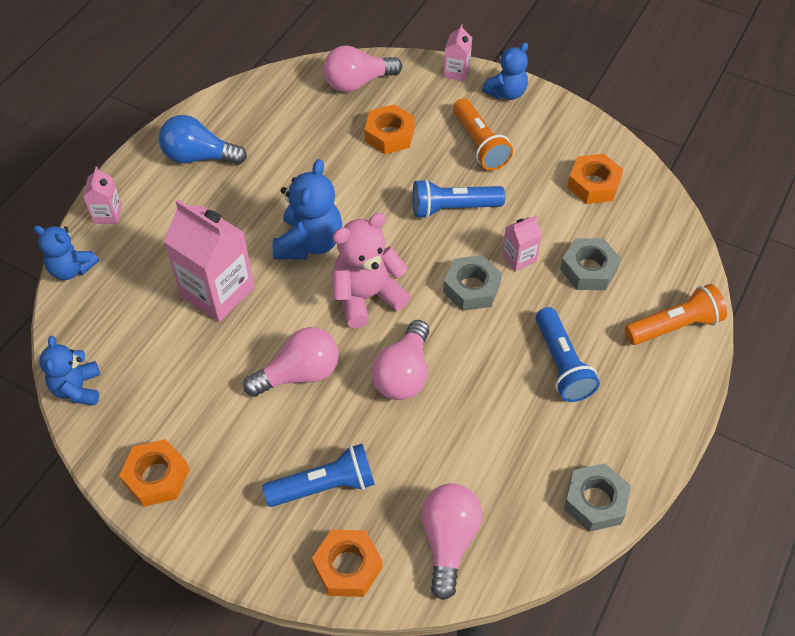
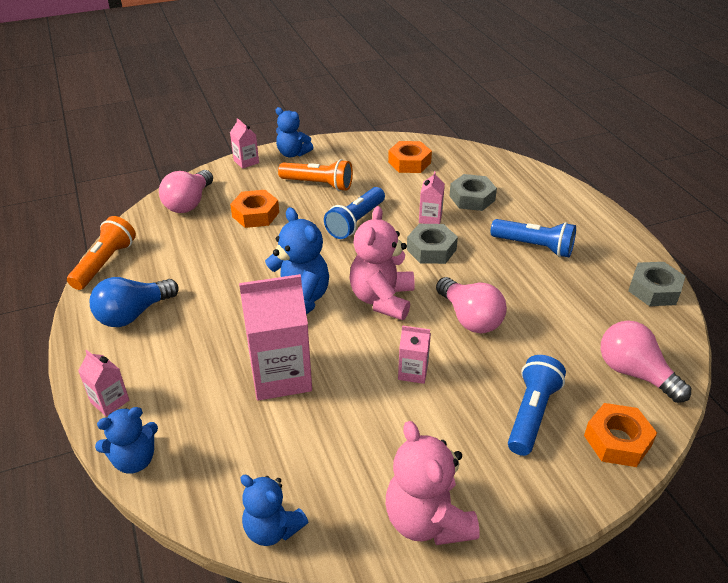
camera: 50 degrees left, 15 degrees down
orange nut [119,439,189,507] -> pink teddy bear [386,421,480,545]
pink light bulb [243,327,339,397] -> pink carton [398,325,431,384]
blue teddy bear [482,43,528,100] -> blue teddy bear turned 120 degrees clockwise [276,107,313,158]
orange flashlight [624,284,727,345] -> orange flashlight moved to [67,216,136,290]

